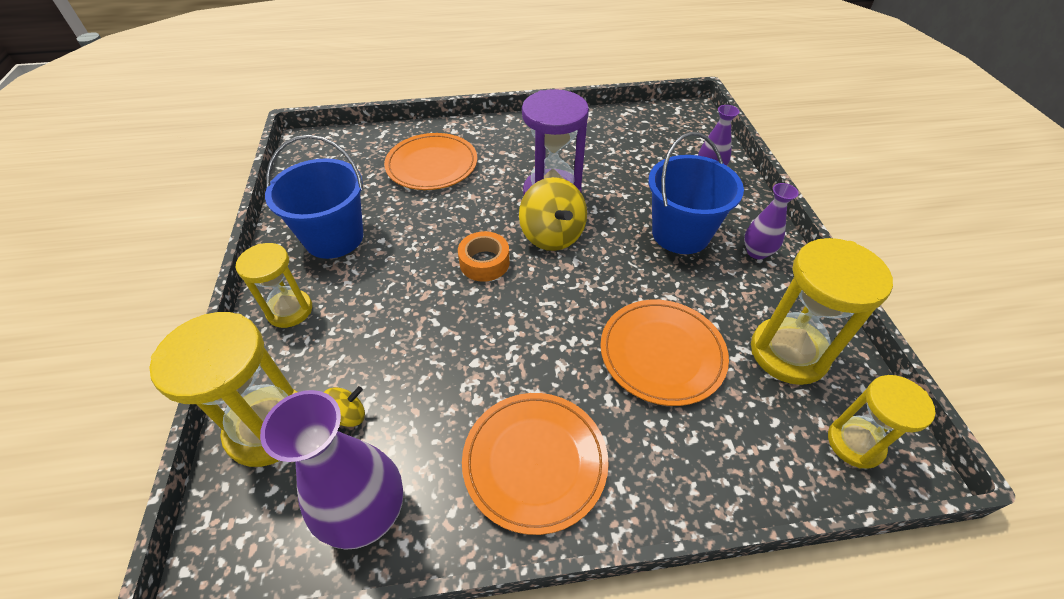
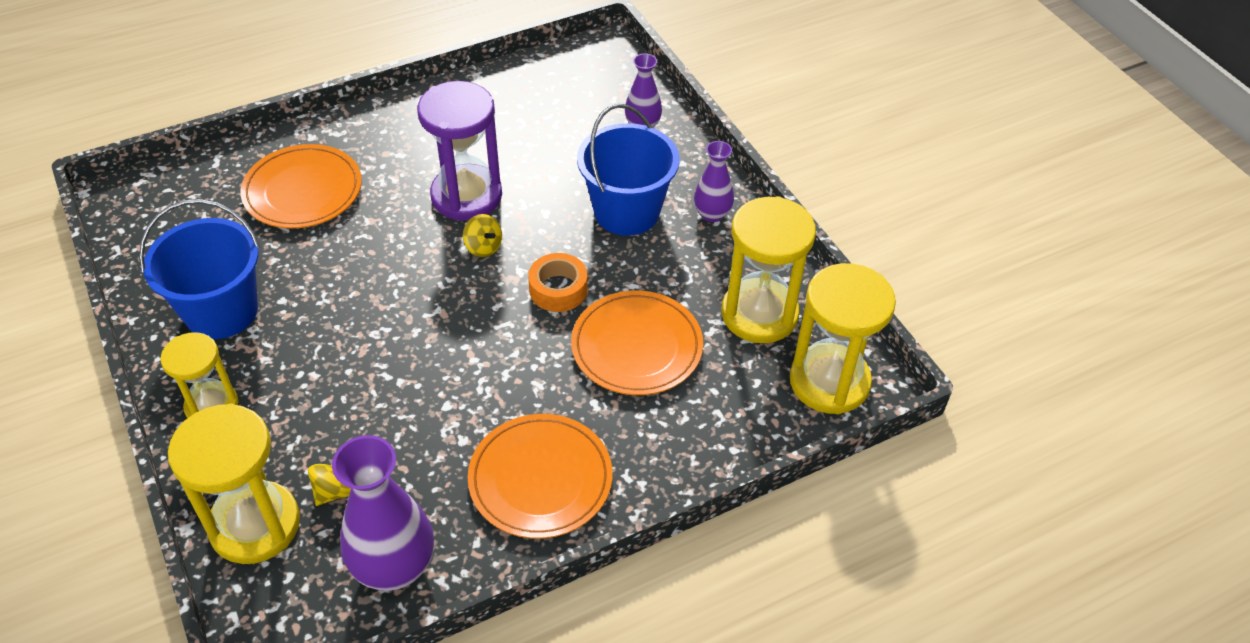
camera: 20 degrees left, 0 degrees up
orange tape [458,231,510,282] -> orange tape moved to [528,253,588,312]
yellow spinning top [519,177,587,251] -> yellow spinning top [463,214,502,257], size x0.52
yellow hourglass [828,375,935,469] -> yellow hourglass [790,263,896,414], size x1.59

